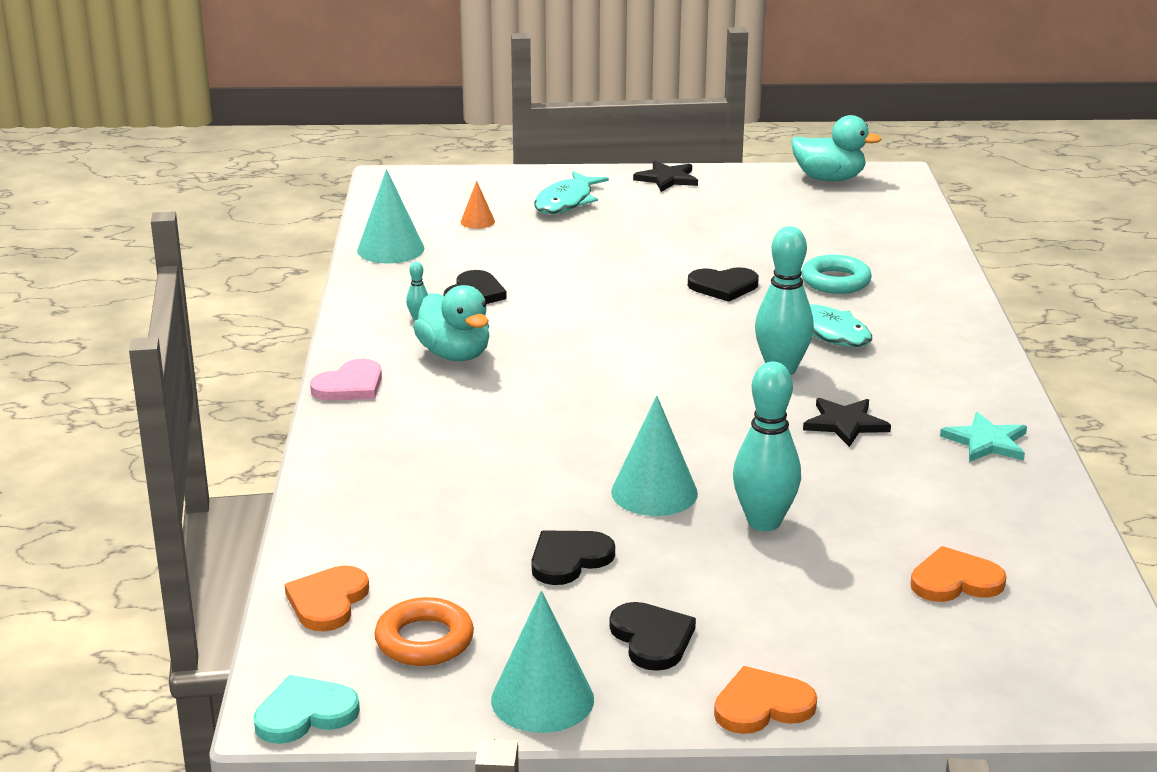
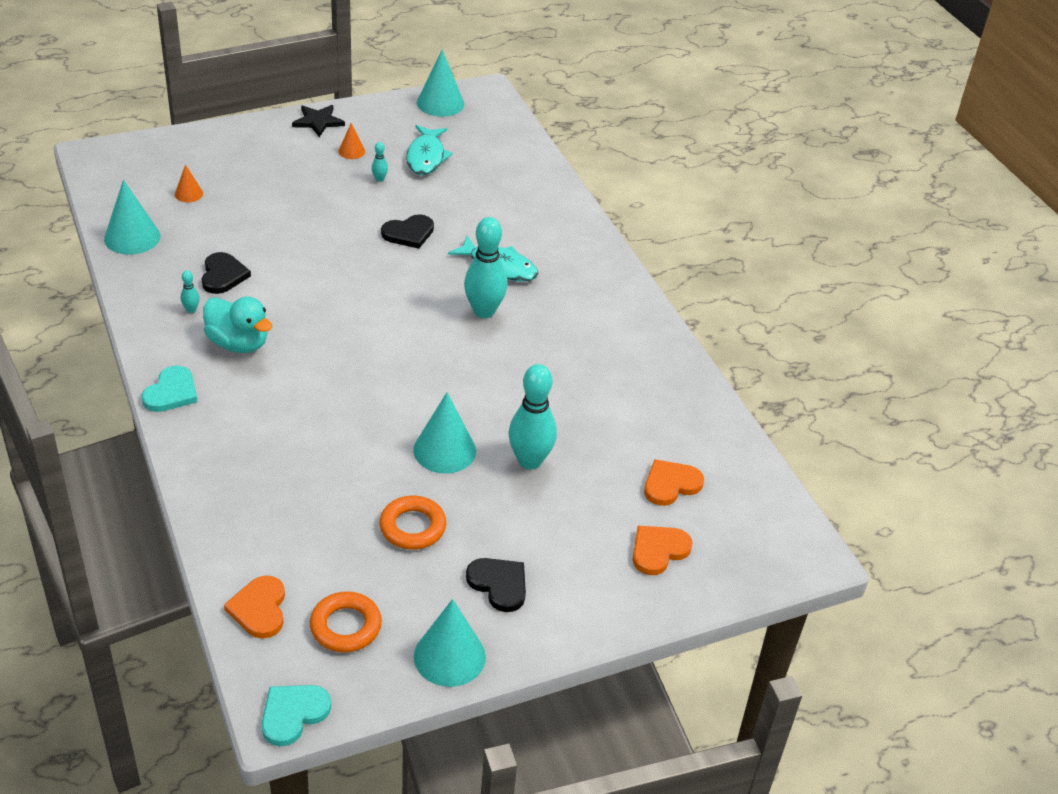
camera: 25 degrees left, 15 degrees up
pink heart [310,359,382,401] -> turquoise heart [142,366,198,412]
black heart [532,530,615,585] -> orange ring [379,496,446,550]
turquoise fish [534,171,609,214] -> turquoise fish moved to [406,125,453,175]
orange heart [714,666,817,734] -> orange heart moved to [633,526,693,575]
turquoise duck [791,115,882,181] -> turquoise cone [417,50,464,117]
turquoise ring [801,255,872,294] -> none
black star [803,398,891,447] -> none
turquoise star [940,412,1027,462] -> none
none -> orange cone [338,123,365,159]
none -> turquoise bowling pin [372,142,388,182]

